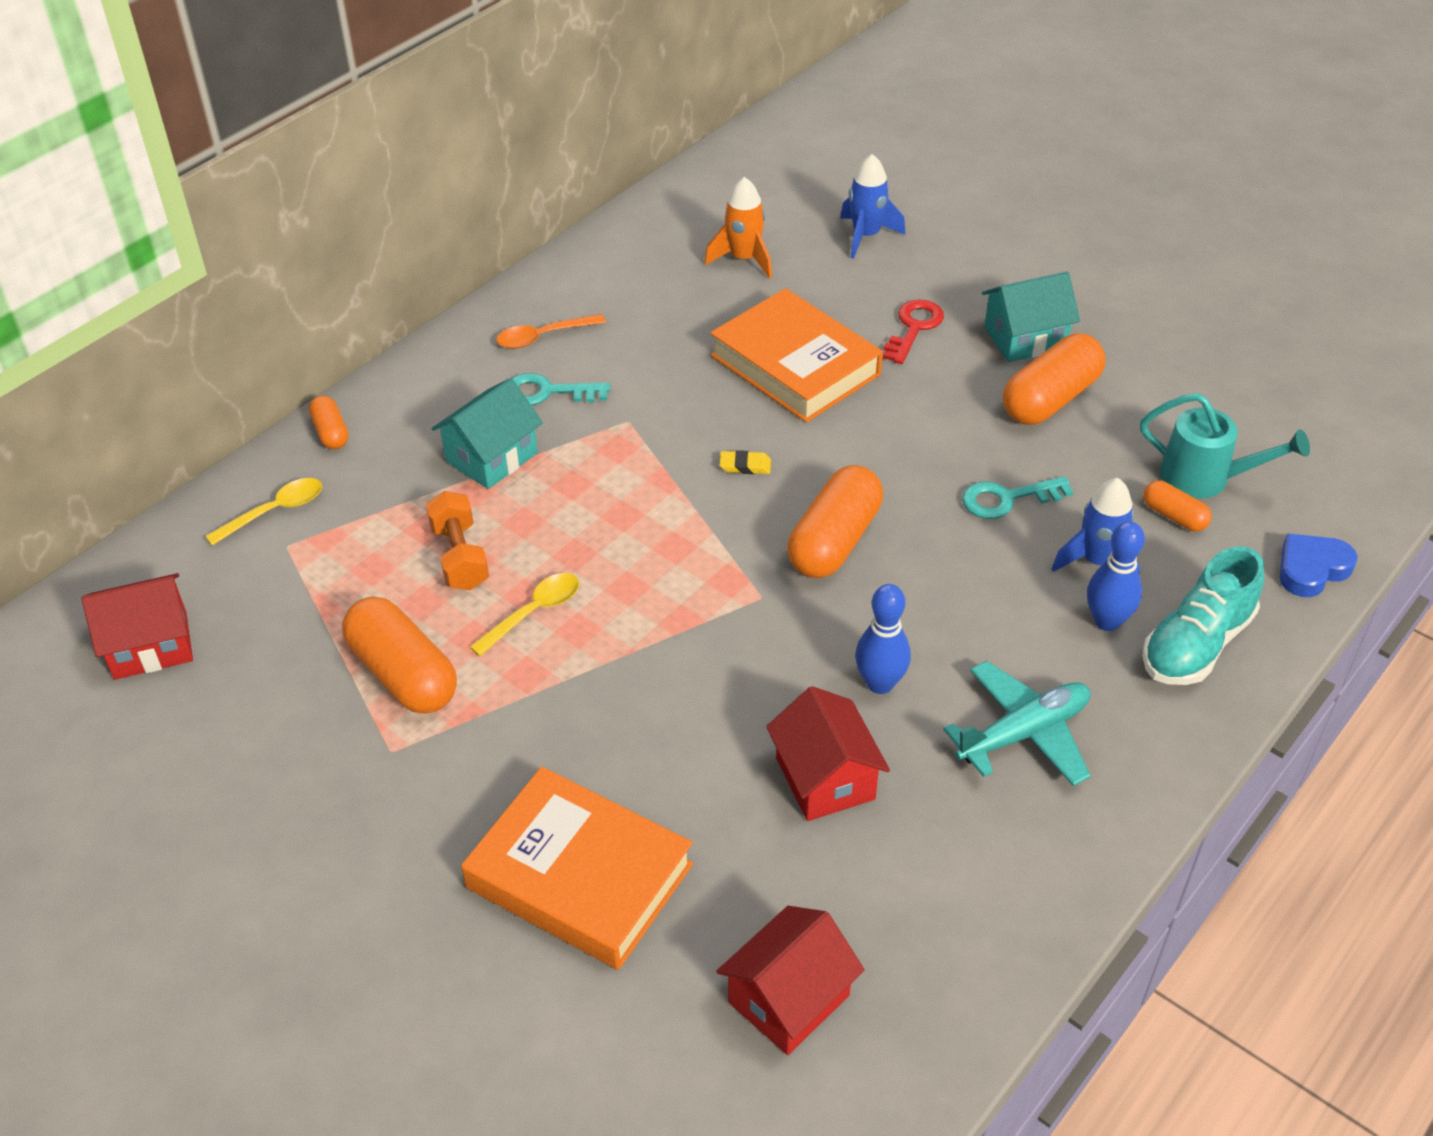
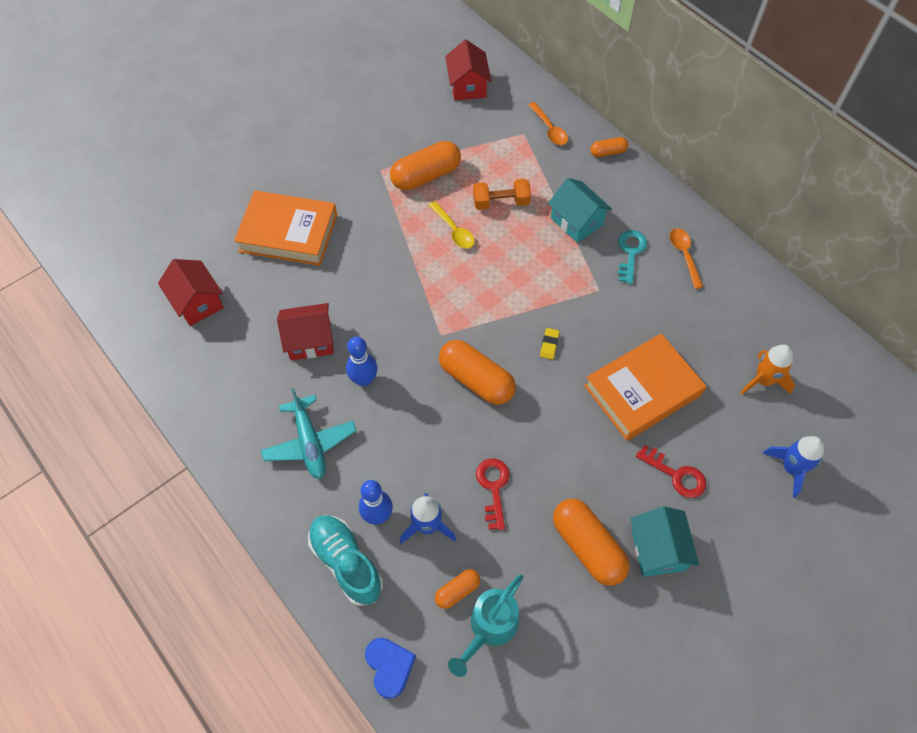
camera: 100 degrees right, 15 degrees up
yellow spoon [205,478,322,545] -> orange spoon [528,102,568,145]
orange book [461,767,693,970] -> orange book turned 60 degrees clockwise [234,190,337,266]
turquoise key [962,476,1073,519] -> red key [476,458,510,530]

